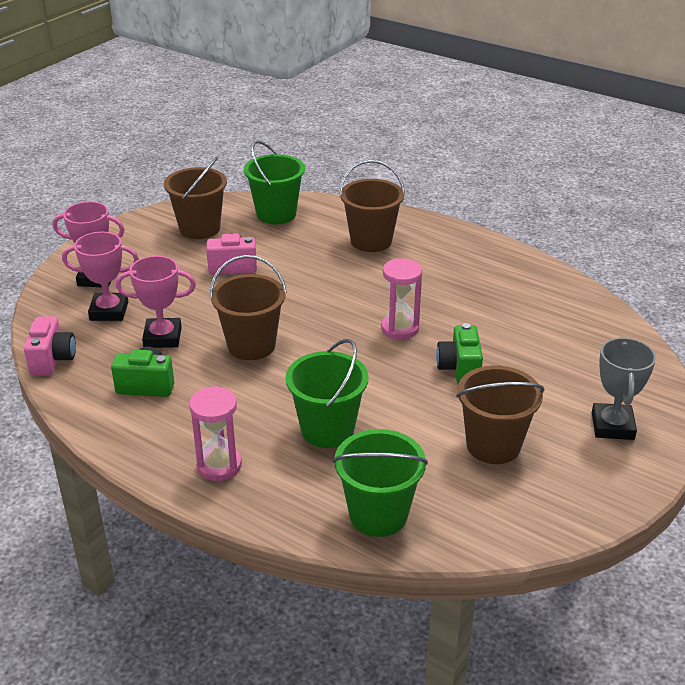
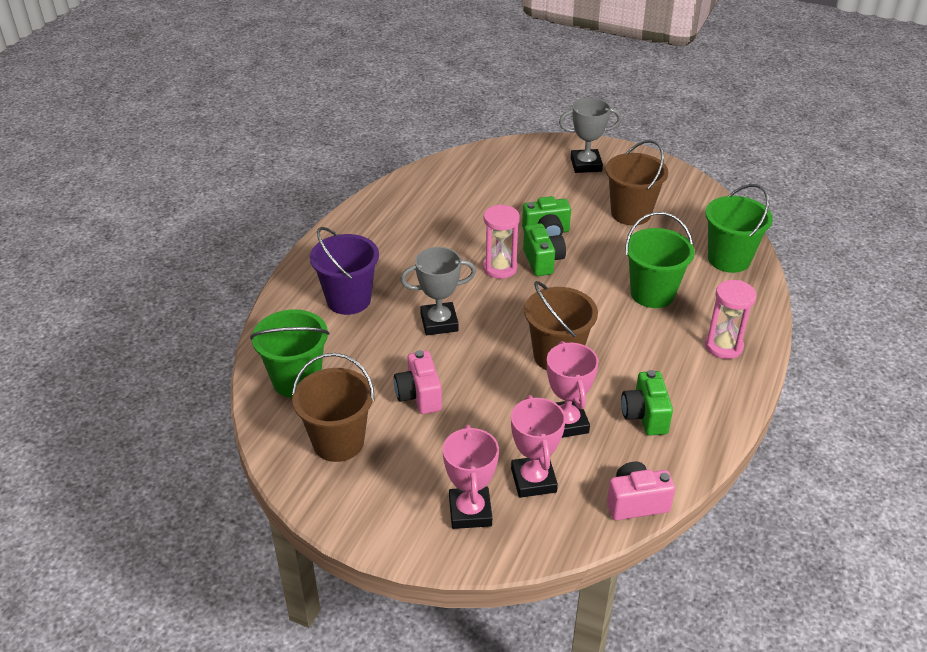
camera: 100 degrees left, 5 degrees up
brown bucket [339,160,405,252] -> purple bucket [310,227,379,315]
none -> grey trophy [400,247,476,335]
none -> green camera [523,223,566,276]

